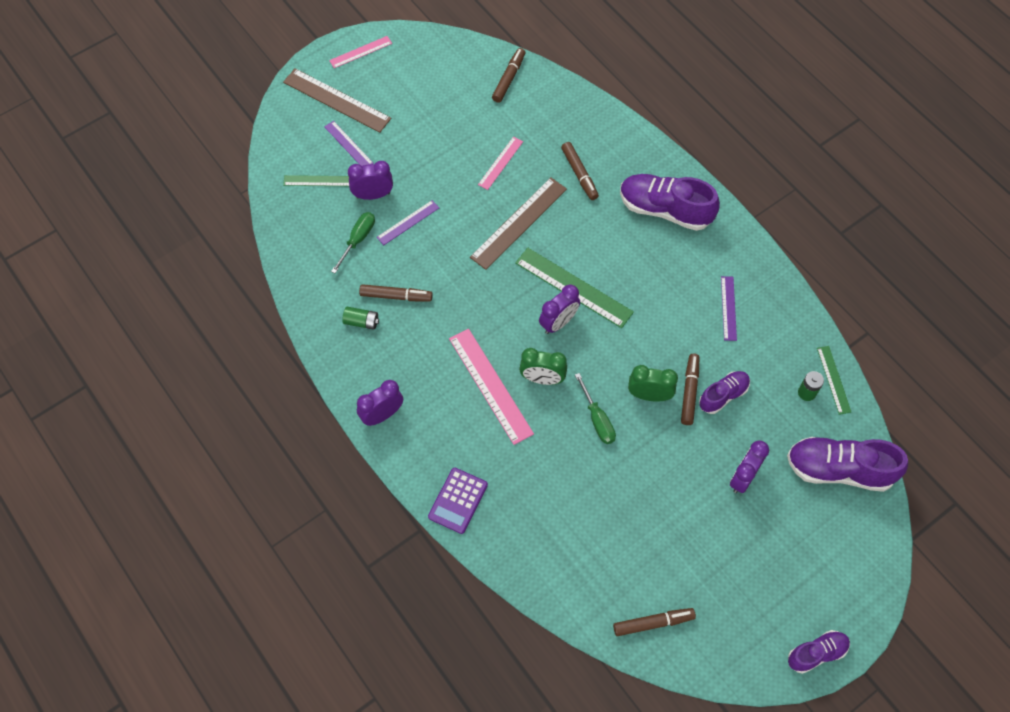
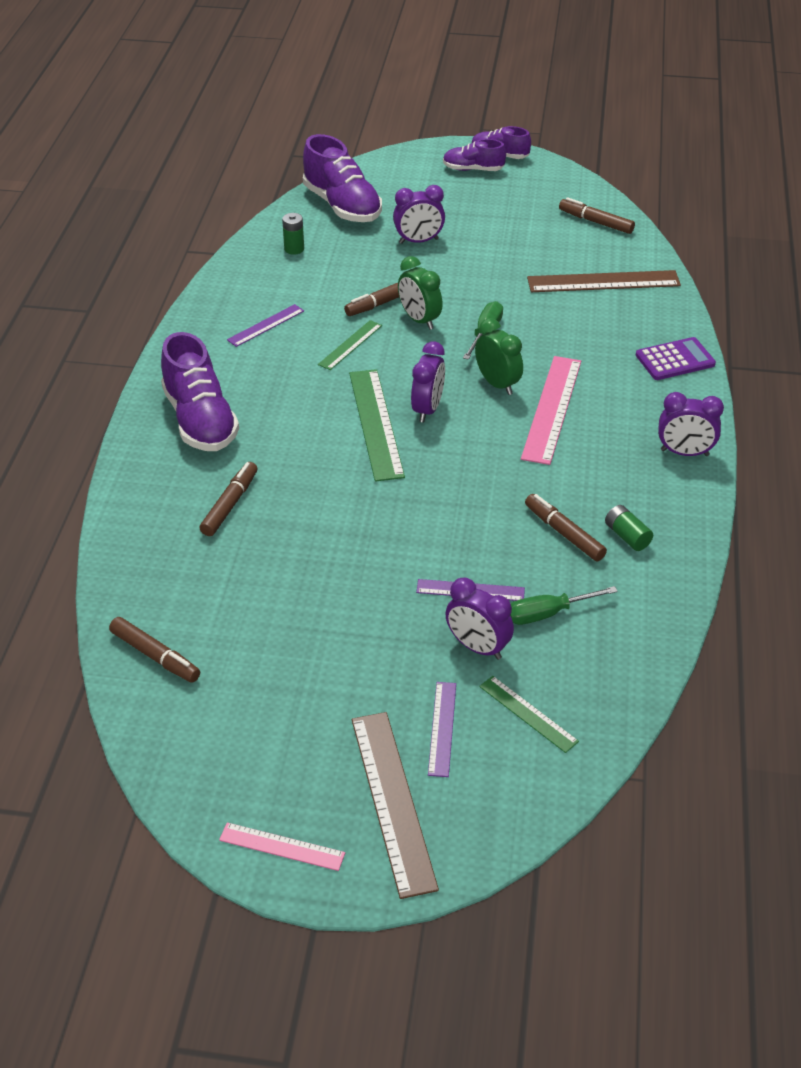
camera: 135 degrees left, 20 degrees down
brown ruler [470,177,567,270] -> brown ruler moved to [527,270,681,292]
pink ruler [478,137,523,190] -> none
brown marker [492,48,525,103] -> brown marker turned 120 degrees counterclockwise [109,617,200,683]
purple clock [539,284,580,334] -> purple clock turned 105 degrees clockwise [411,341,445,422]
purple shoe [699,371,750,414] -> purple shoe moved to [443,139,506,171]
green ruler [817,346,851,415] -> green ruler moved to [318,320,382,370]

